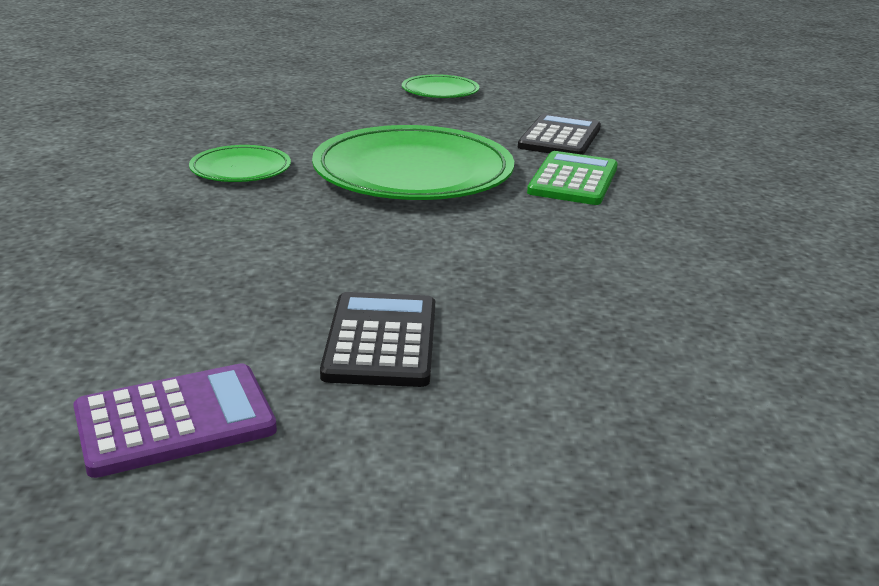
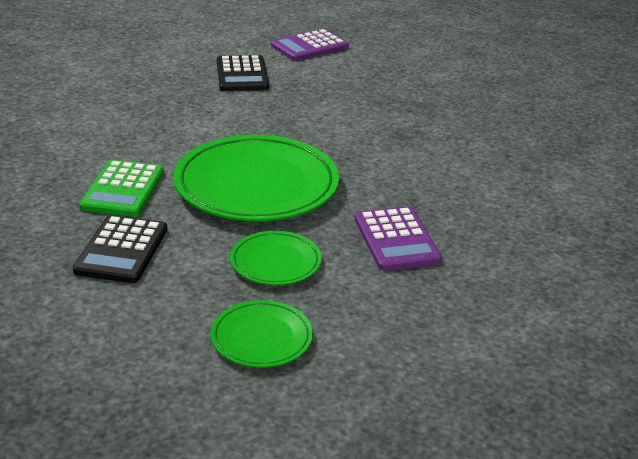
camera: 170 degrees right, 5 degrees up
green plate [189,145,291,182] -> green plate moved to [230,231,322,285]
none -> purple calculator [354,206,442,271]

